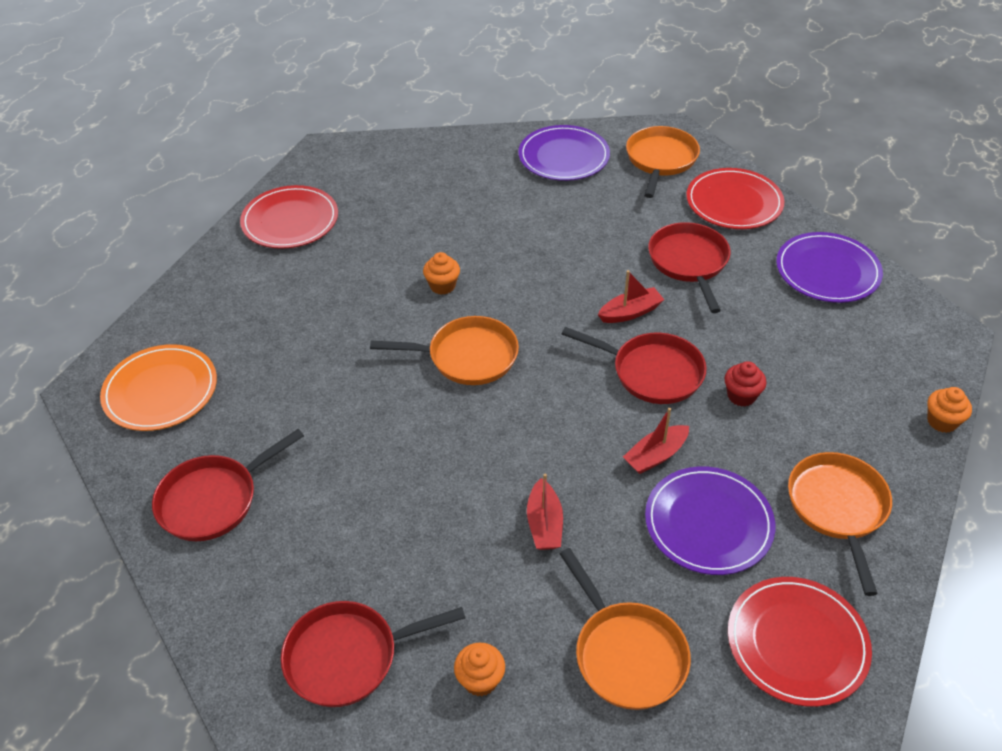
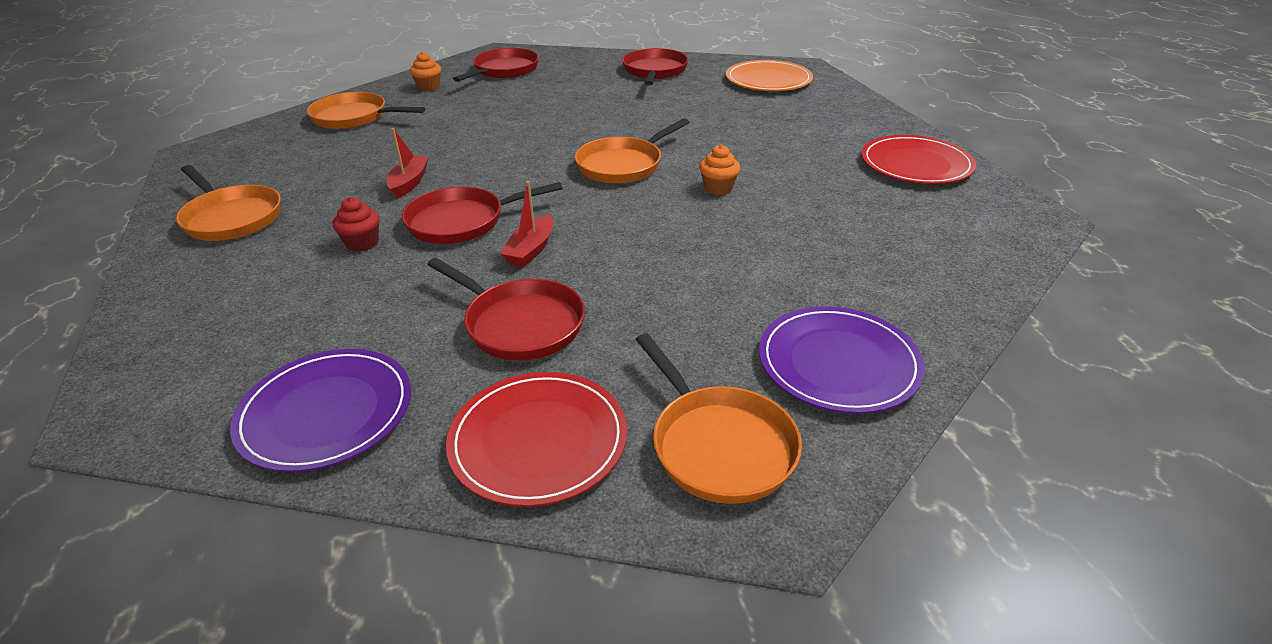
camera: 135 degrees right, 10 degrees down
red boat [527,473,563,550] -> none
purple plate [645,466,775,575] -> none
red plate [728,577,872,707] -> none
orange cupcake [927,387,972,433] -> none

